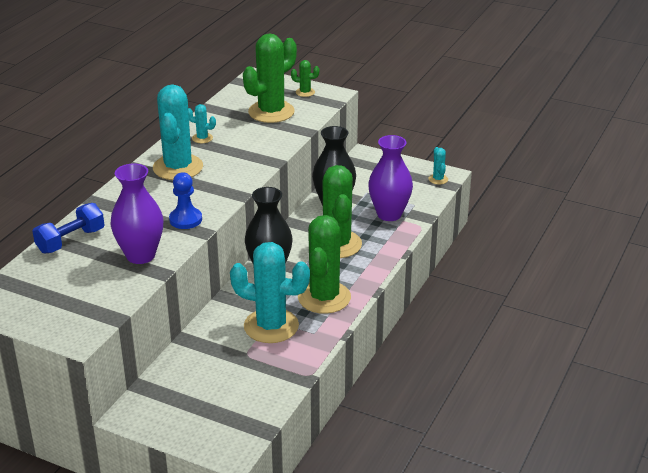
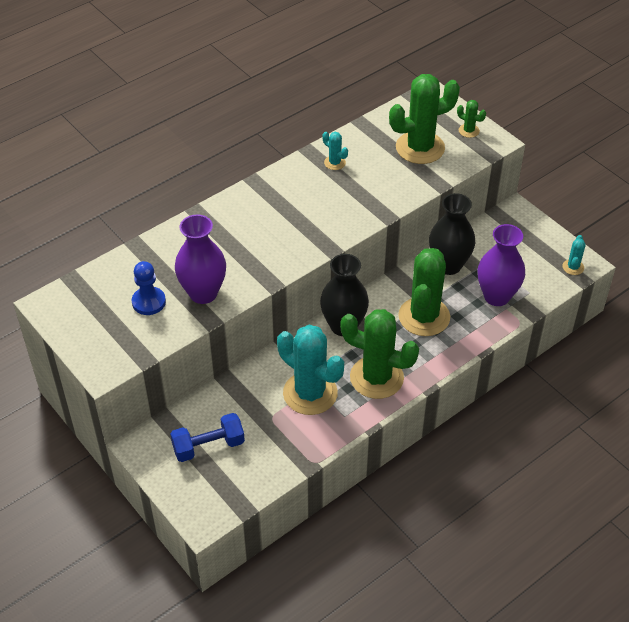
camera: 25 degrees right, 15 degrees up
blue dumbbell [33,203,104,254] -> blue dumbbell moved to [170,413,245,462]
turquoise cactus [153,84,203,180] -> none
blue pawn [169,172,202,229] -> blue pawn moved to [132,261,166,315]
green cactus [298,215,351,314] -> green cactus turned 75 degrees clockwise [340,309,419,399]

